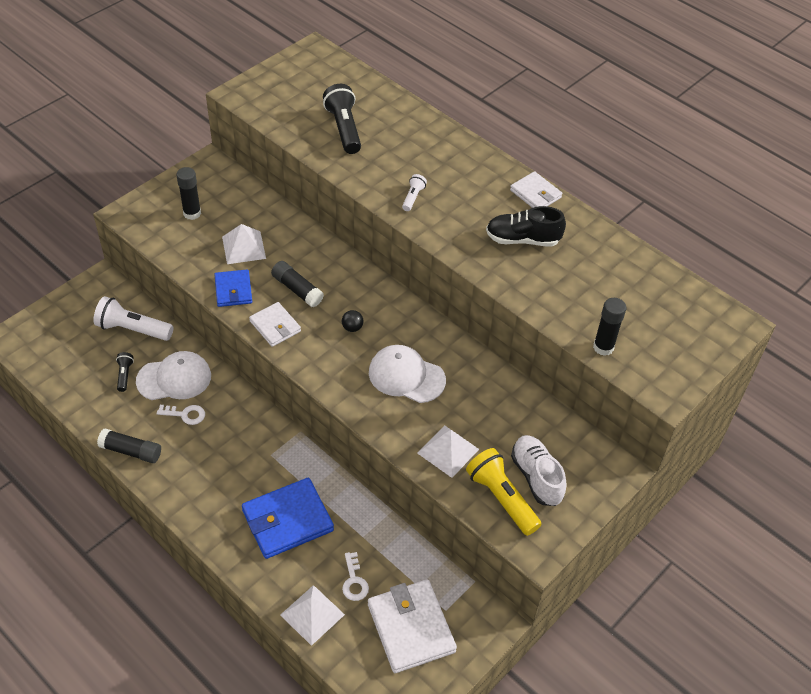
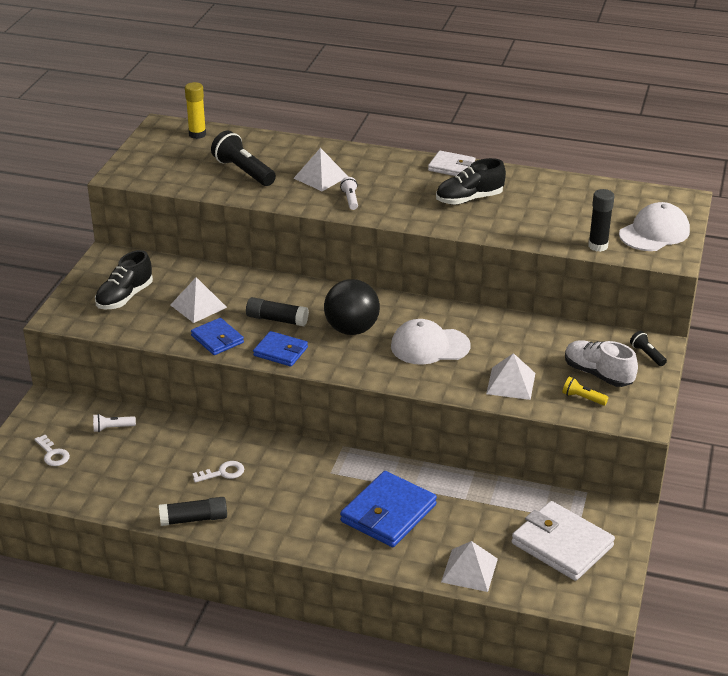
camera: 25 degrees left, 15 degrees down
white flashlight [93,296,174,341] -> white flashlight [93,414,136,432], size x0.51
black flashlight [116,352,134,392] -> black flashlight moved to [630,331,667,366]
white cap [136,351,211,400] -> white cap moved to [619,202,690,251]
black glue stick [176,167,201,220] -> black shoe [95,250,153,309]
white wallet [249,302,301,347] -> blue wallet [253,331,308,367]
black ball [342,310,364,332] -> black ball [324,279,380,335], size x2.49
white key [342,552,369,601] -> white key moved to [34,435,70,466]
yellow flashlight [466,448,542,536] -> yellow flashlight [562,376,609,405], size x0.51
none -> yellow glue stick [185,82,206,139]
none -> white pyramid [294,148,349,191]

